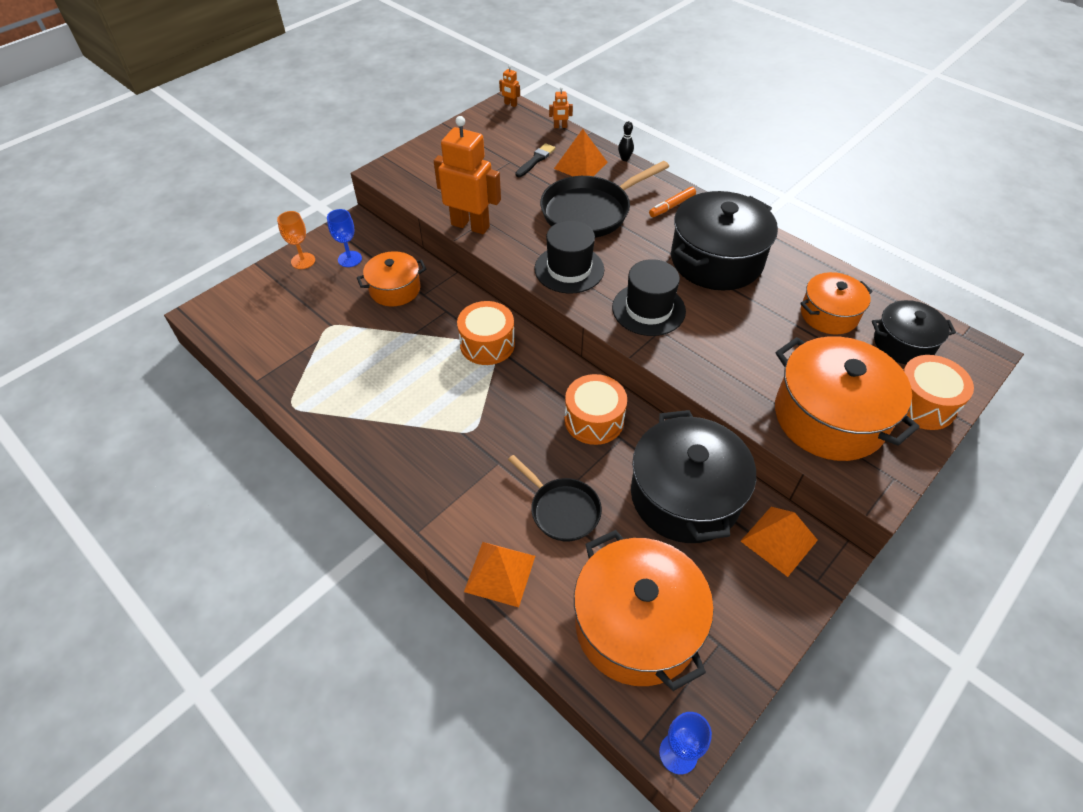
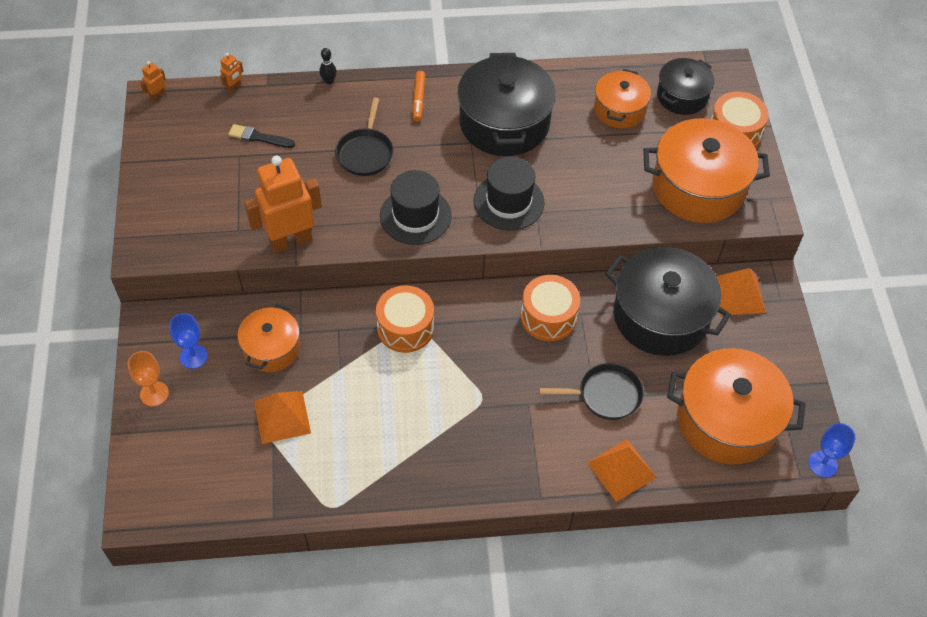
camera: 50 degrees left, 5 degrees up
orange robot [499,65,520,107] -> orange robot turned 150 degrees clockwise [140,61,166,102]
black brush [515,143,556,177] -> black brush turned 60 degrees counterclockwise [228,124,295,148]
black pan [540,161,669,238] -> black pan [335,98,394,176], size x0.61
orange pyramid [554,129,608,176] -> orange pyramid moved to [254,391,311,444]

